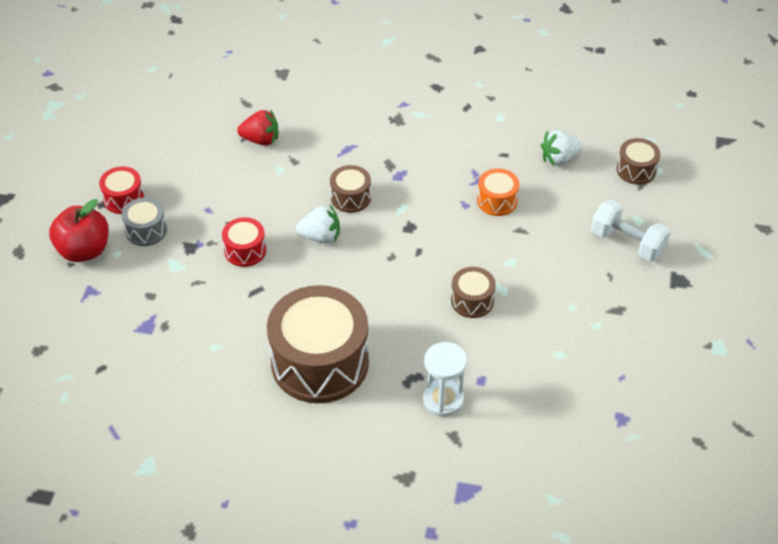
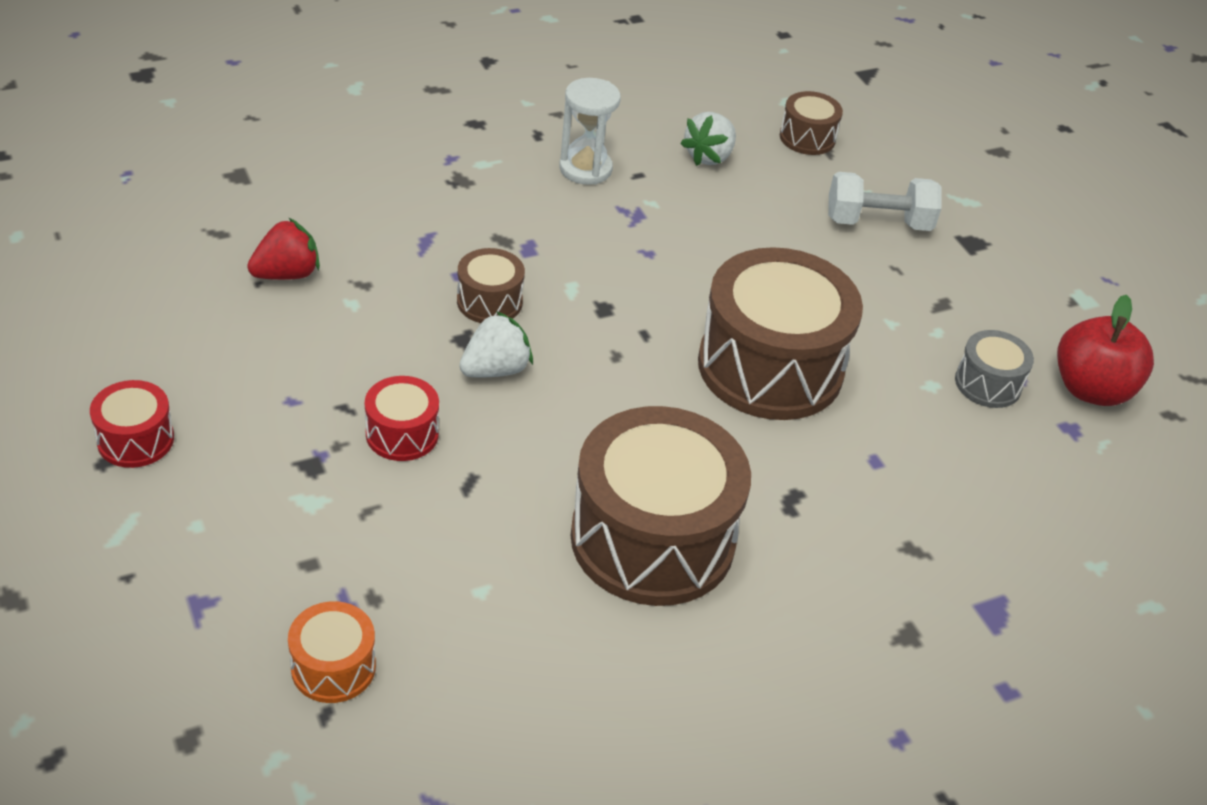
camera: 40 degrees left, 5 degrees down
red apple [49,199,109,262] -> red apple moved to [1057,295,1154,406]
grey drum [122,197,167,246] -> grey drum moved to [955,330,1034,408]
white hourglass [423,342,467,416] -> white hourglass moved to [559,78,621,185]
brown drum [451,267,496,318] -> brown drum [698,247,863,420], size x2.18
orange drum [477,168,519,216] -> orange drum moved to [288,601,376,703]

